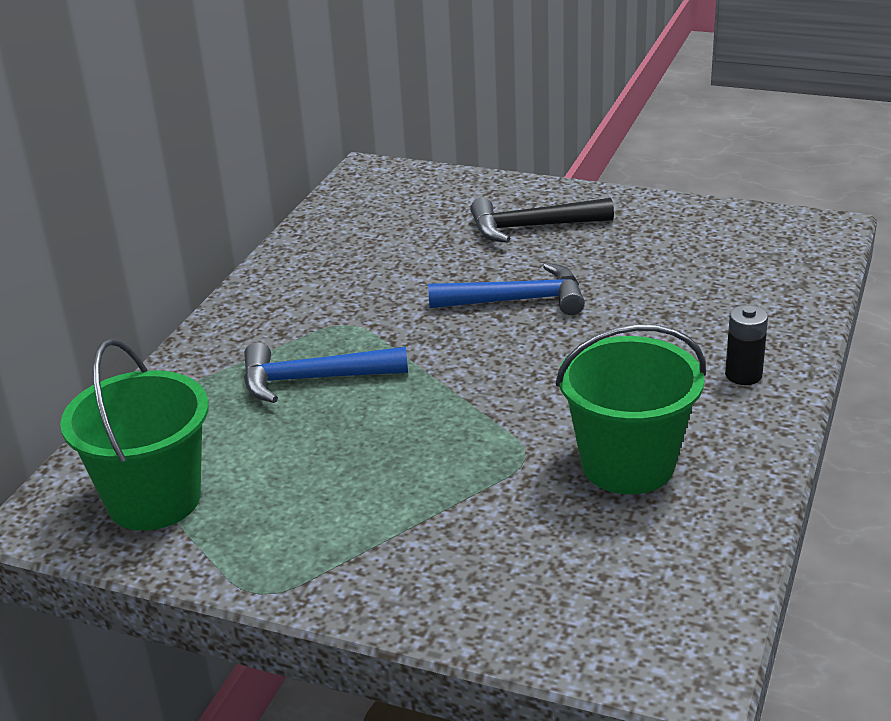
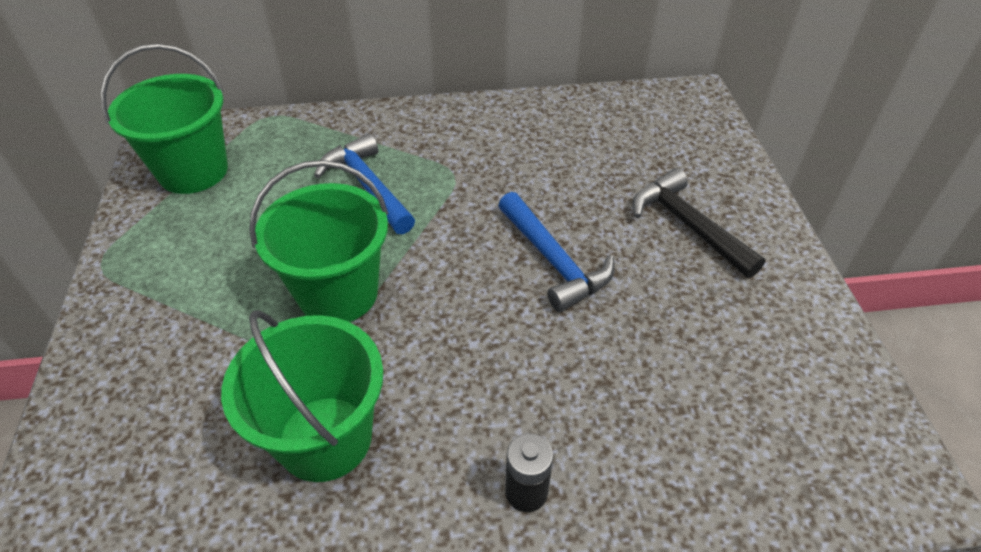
camera: 60 degrees right, 15 degrees up
none -> green bucket [249,160,389,322]

